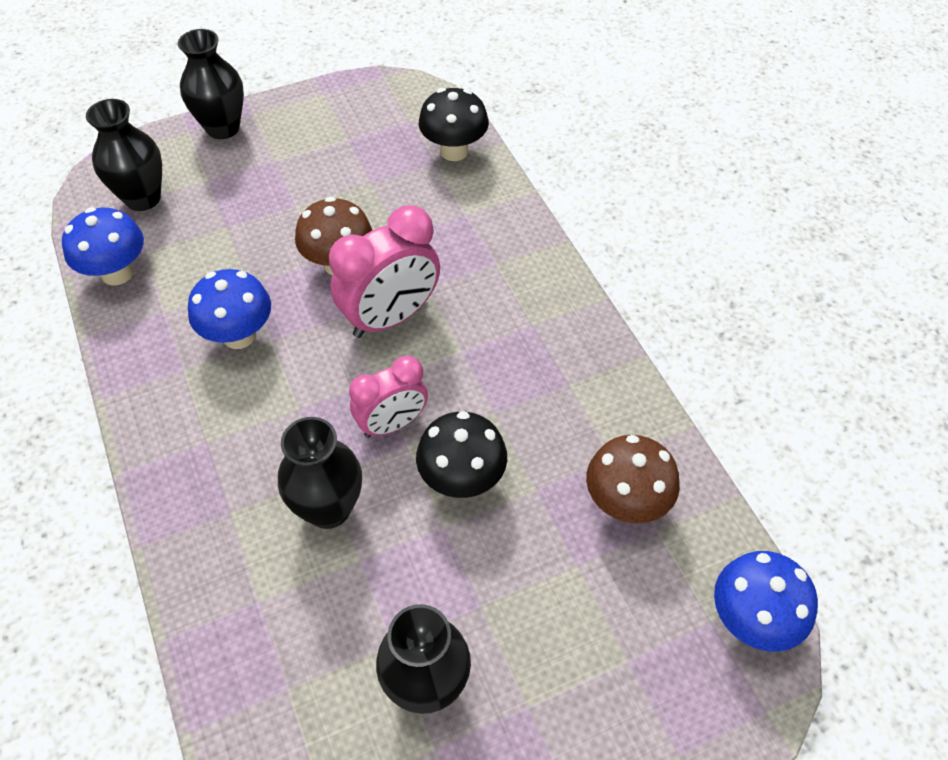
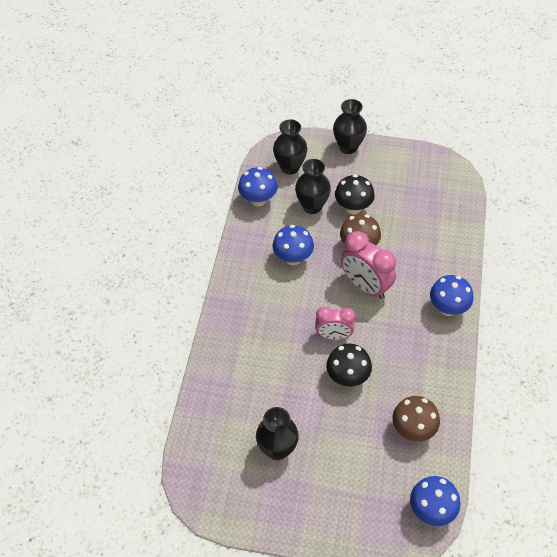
camera: 35 degrees right, 0 degrees up
black vase [278,417,362,529] -> black vase moved to [295,159,331,214]
pink clock [329,205,440,338] -> pink clock turned 45 degrees clockwise [341,231,396,299]
black mushroom [419,88,489,161] -> black mushroom moved to [335,174,375,214]
none -> blue mushroom [430,275,473,316]

